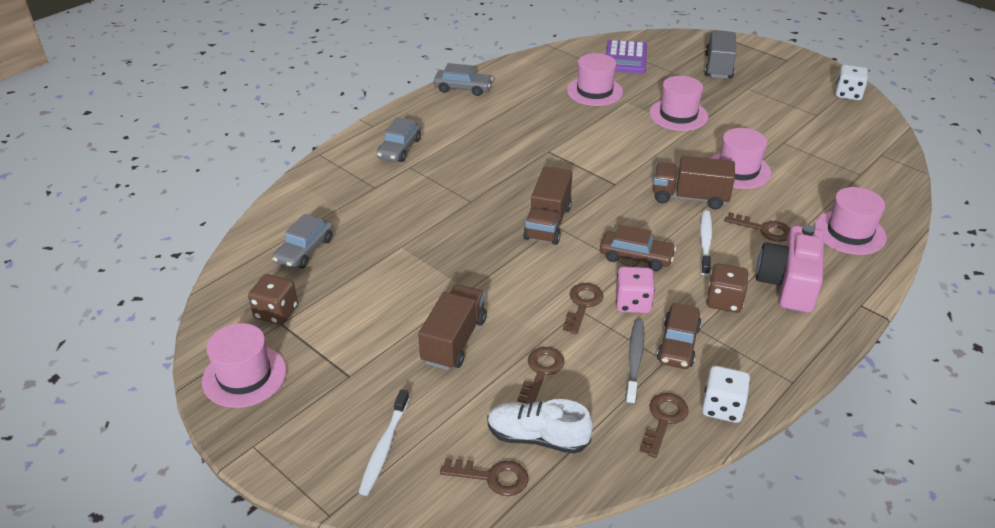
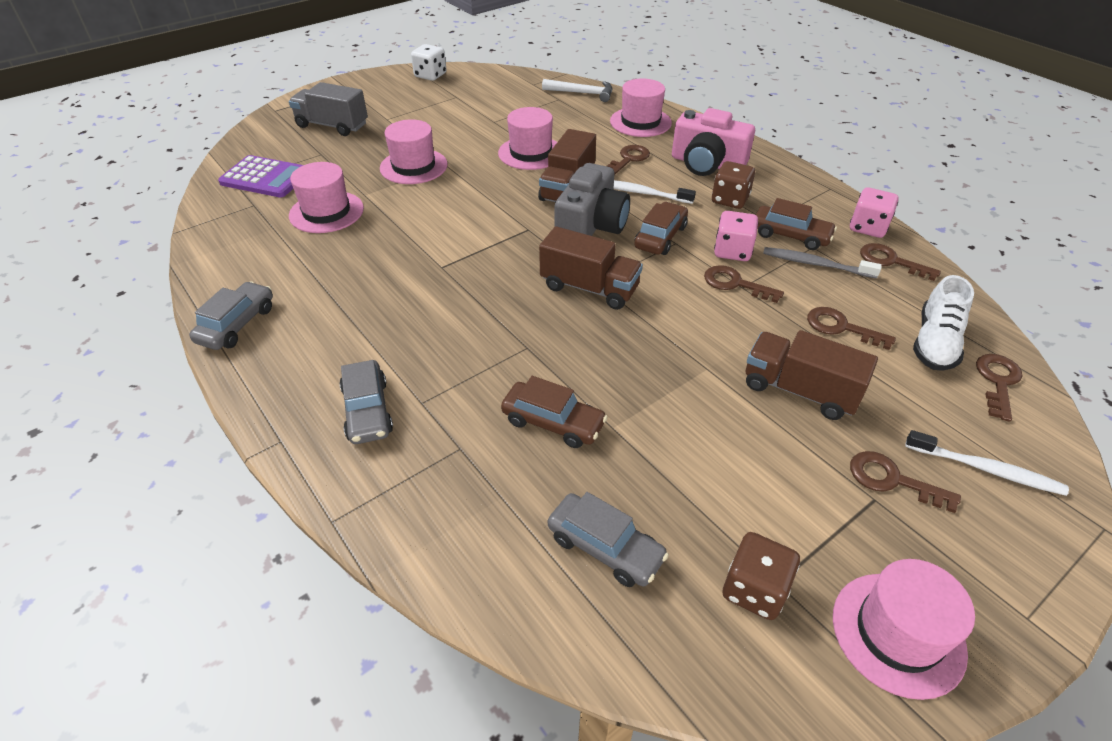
camera: 80 degrees left, 5 degrees up
grey car [377,117,421,162] -> grey car turned 45 degrees clockwise [340,360,393,444]
white dice [702,366,750,423] -> pink dice [850,187,899,238]
none -> brown car [501,376,607,448]
none -> white hammer [542,79,612,102]
none -> grey camera [555,163,630,236]
none -> brown key [850,451,961,513]

